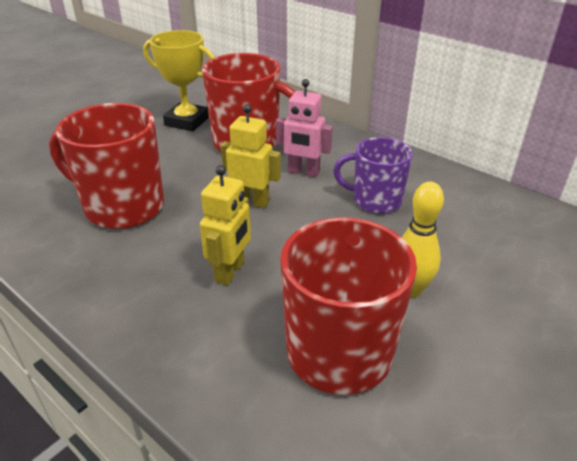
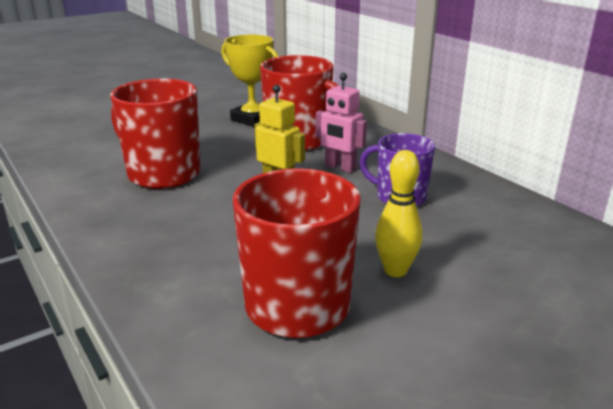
camera: 15 degrees right, 10 degrees down
yellow robot [200,165,251,286] -> none

